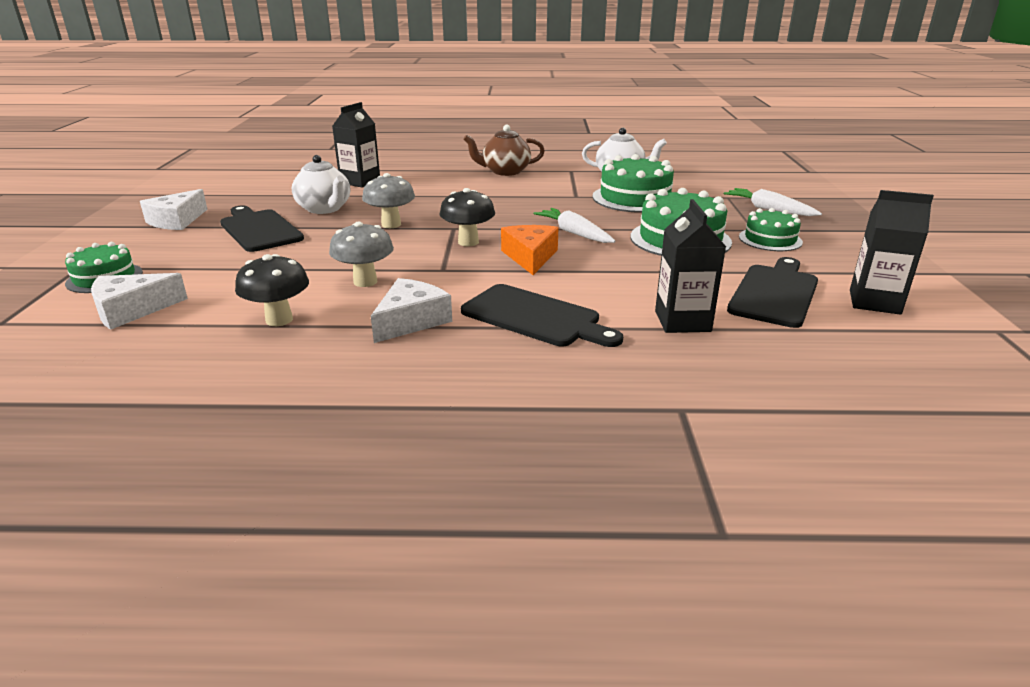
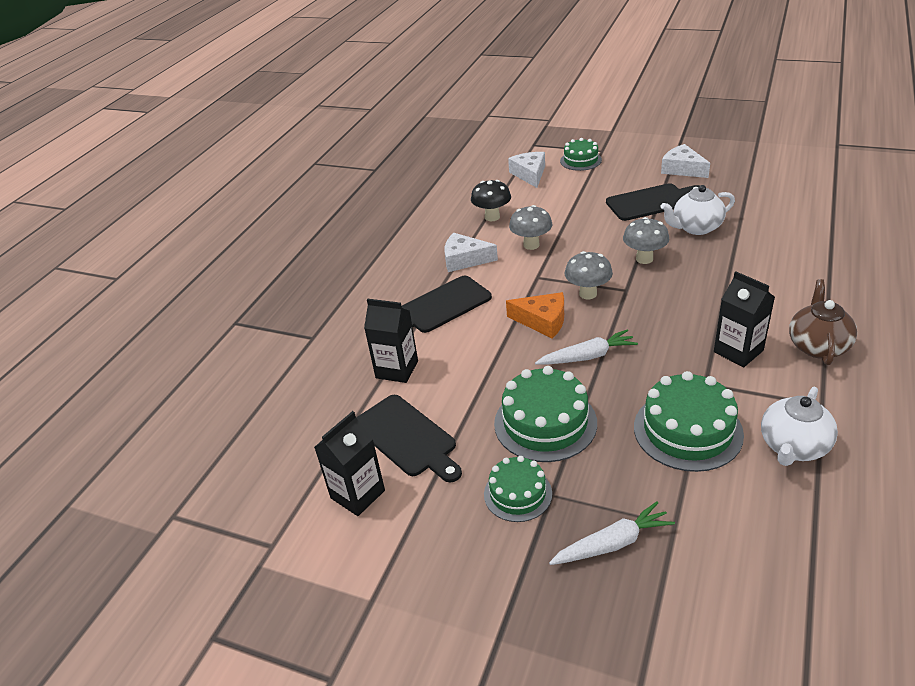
camera: 115 degrees right, 10 degrees up
black carton [332,102,380,187] -> black carton moved to [714,271,775,367]
white cheese [371,278,452,343] -> white cheese turned 135 degrees clockwise [445,233,498,272]
black mushroom [440,188,495,246] -> grey mushroom [564,251,613,299]

